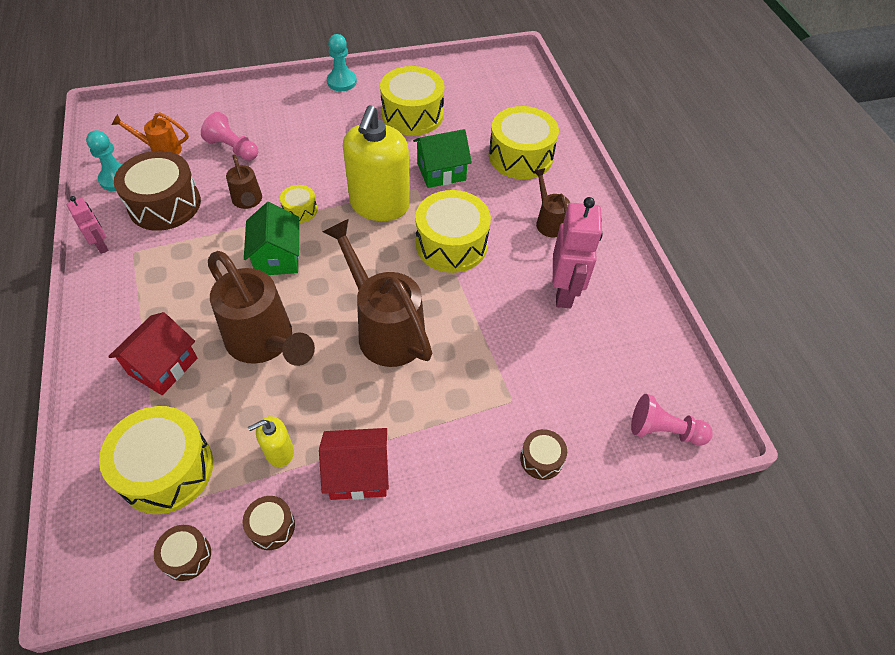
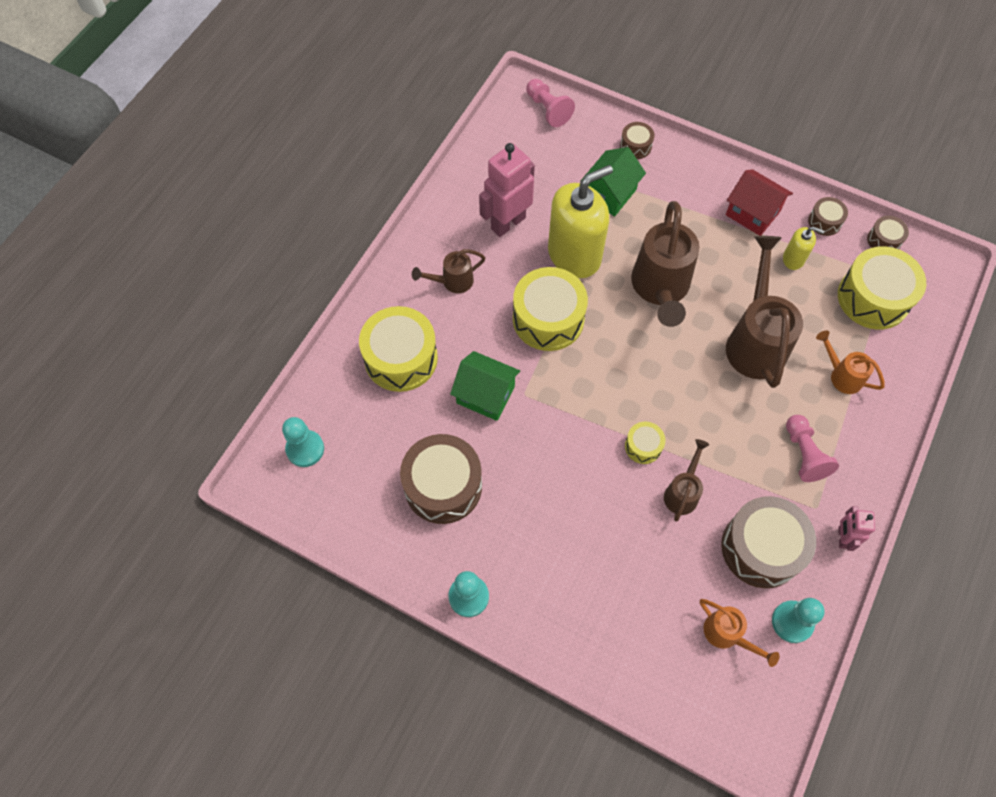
camera: 135 degrees left, 10 degrees up
red house [108,312,197,395] -> orange watering can [816,330,885,394]
pink pawn [201,112,258,161] -> pink pawn moved to [786,415,839,482]
green house [244,202,299,275] -> green house moved to [580,147,646,216]
yellow soap dispenser [343,105,410,221] -> yellow soap dispenser moved to [548,165,613,278]
yellow drum [380,66,444,136] -> brown drum [400,434,482,524]
brown watering can [533,168,570,237] -> brown watering can turned 45 degrees clockwise [412,249,486,293]
none -> turquoise pawn [282,417,324,467]

